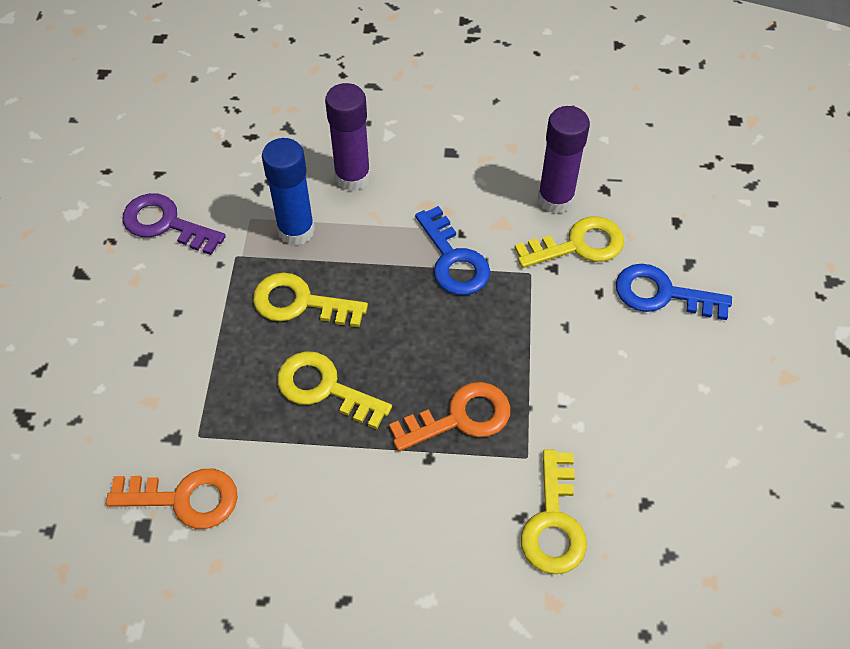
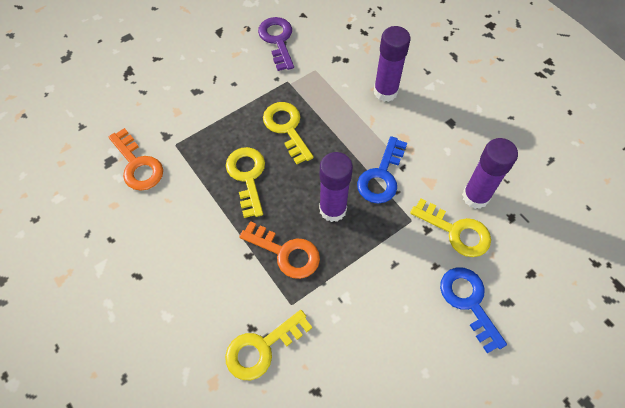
camera: 50 degrees right, 5 degrees up
blue glue stick [262,138,315,246] -> none
none -> purple glue stick [319,152,353,222]

